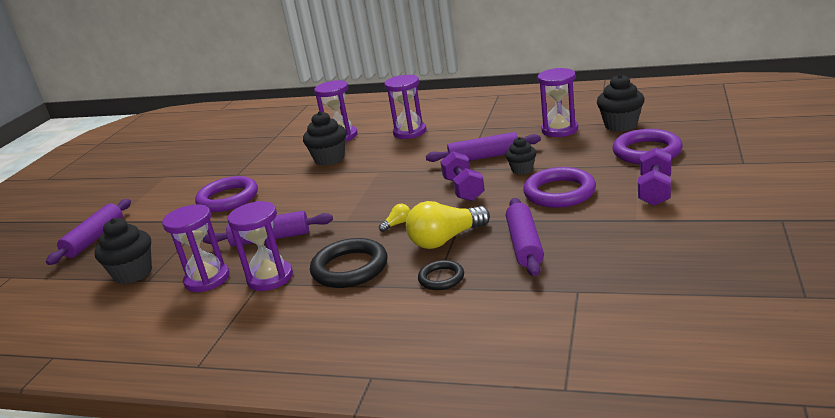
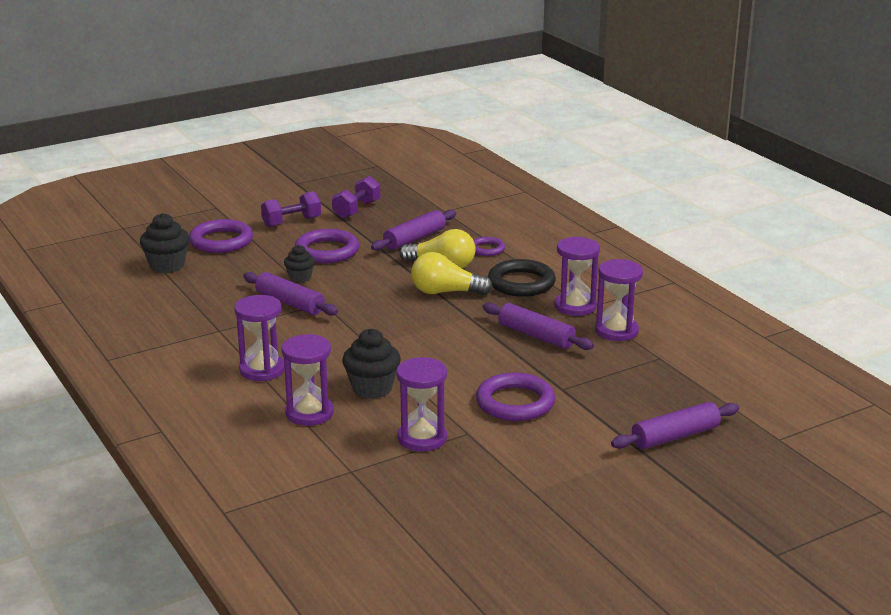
camera: 140 degrees left, 0 degrees up
black cupcake [94,218,152,284] -> none
yellow light bulb [379,204,410,232] -> yellow light bulb [411,252,493,295], size x2.26
black ring [418,260,464,290] -> purple ring [473,237,505,256]
purple dumbbell [440,151,485,201] -> purple dumbbell moved to [332,176,380,219]
purple hourglass [537,68,578,137] -> purple hourglass moved to [396,357,447,452]

